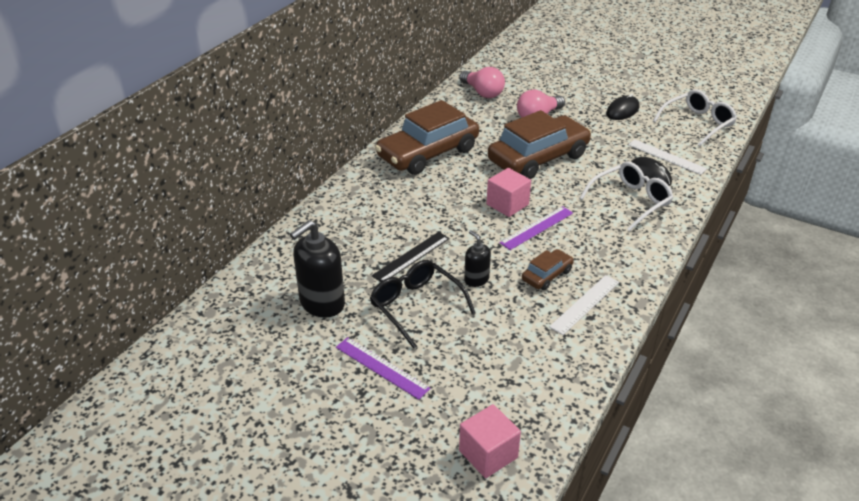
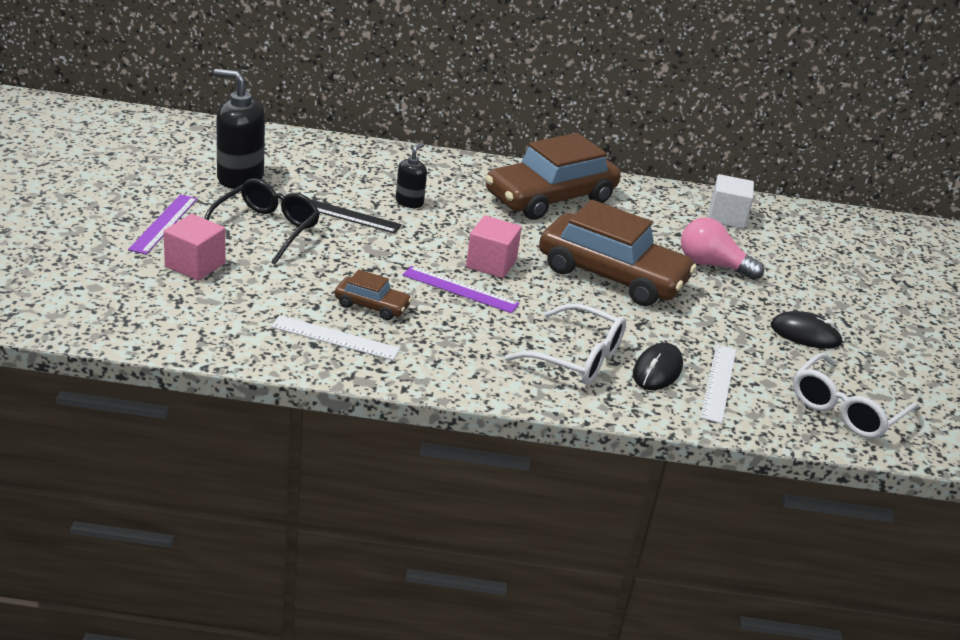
camera: 60 degrees right, 5 degrees down
brown car [375,100,479,175] -> brown car turned 60 degrees counterclockwise [485,133,621,220]
pink light bulb [459,67,505,98] -> white cube [709,174,754,229]
pink cube [459,404,521,478] -> pink cube moved to [164,214,225,281]
black soap dispenser [464,230,491,287] -> black soap dispenser moved to [396,143,427,208]
white glasses [653,89,737,147] -> white glasses turned 105 degrees clockwise [793,353,918,439]

